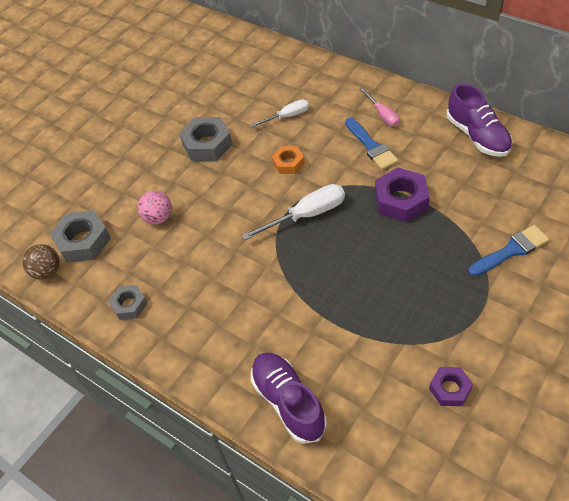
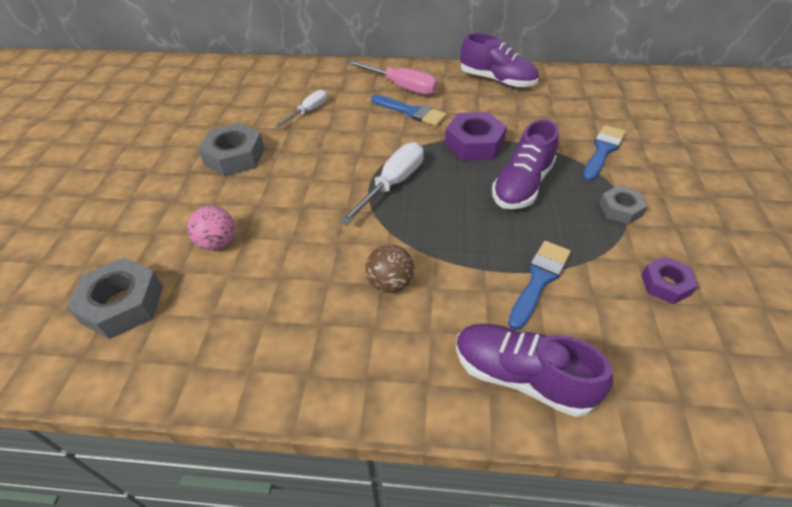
camera: 35 degrees left, 5 degrees down
brown ball [22,244,60,279] -> brown ball moved to [365,244,414,293]
grey nut [109,285,148,320] -> grey nut moved to [599,186,647,224]
orange nut [272,146,305,174] -> none
pink screwdriver [359,87,399,126] -> pink screwdriver [347,60,438,95], size x1.58
none -> purple shoe [492,119,558,209]
none -> blue brush [508,241,571,330]

